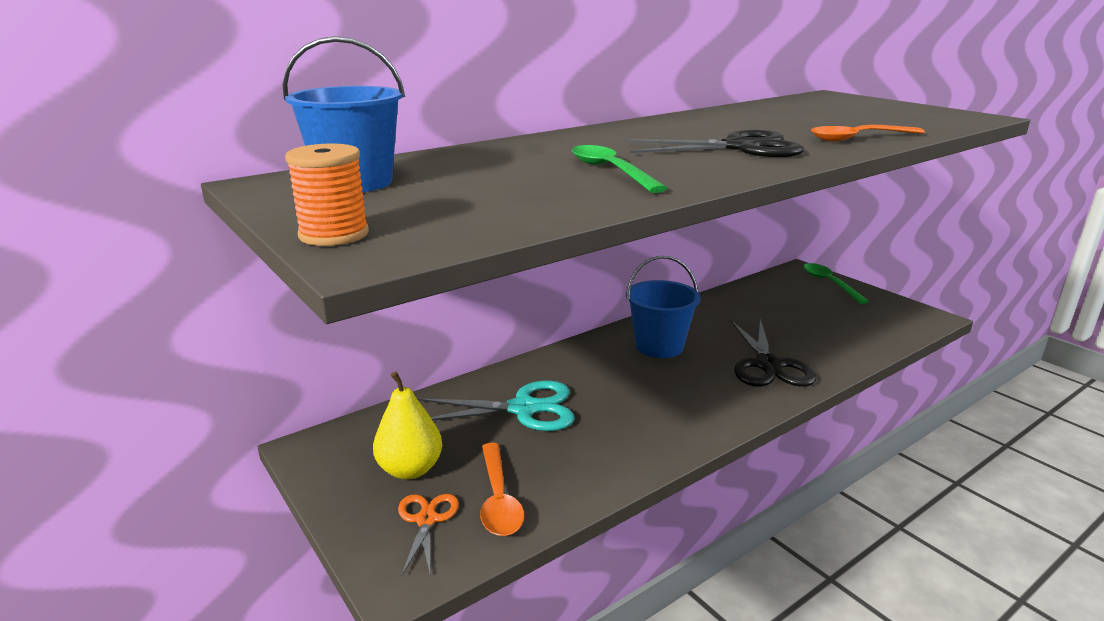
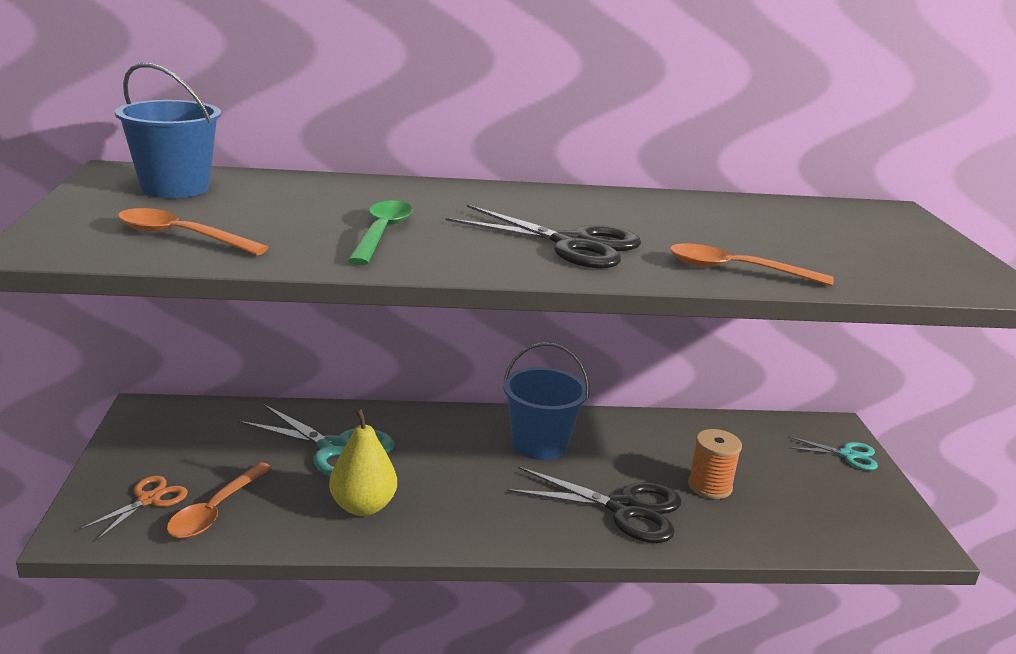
camera: 30 degrees right, 0 degrees up
orange spool [285,144,369,246] -> orange spool moved to [688,429,742,499]
yellow pear [373,371,442,480] -> yellow pear moved to [329,408,397,516]
black scissors [731,318,816,387] -> black scissors turned 105 degrees counterclockwise [507,467,682,543]
green spoon [803,263,869,304] -> turquoise scissors [788,436,878,470]
none -> orange spoon [118,208,268,255]

